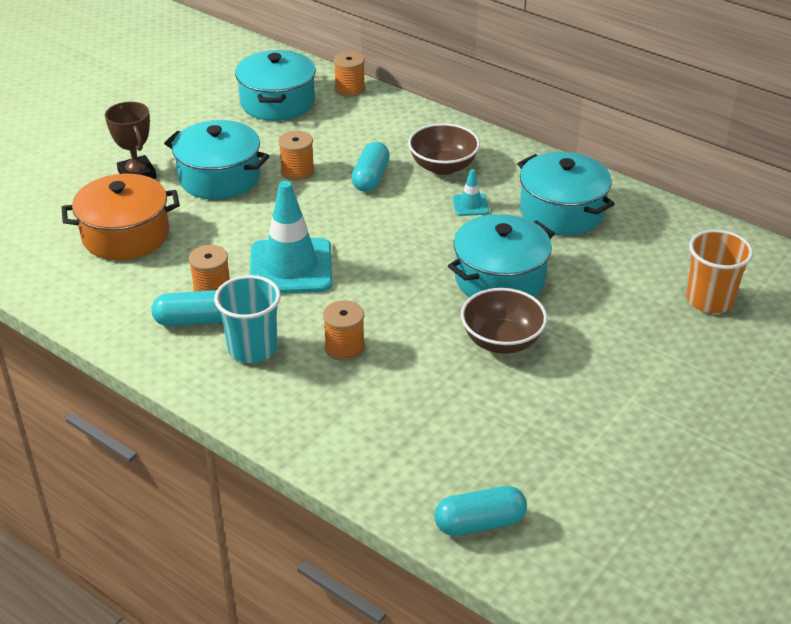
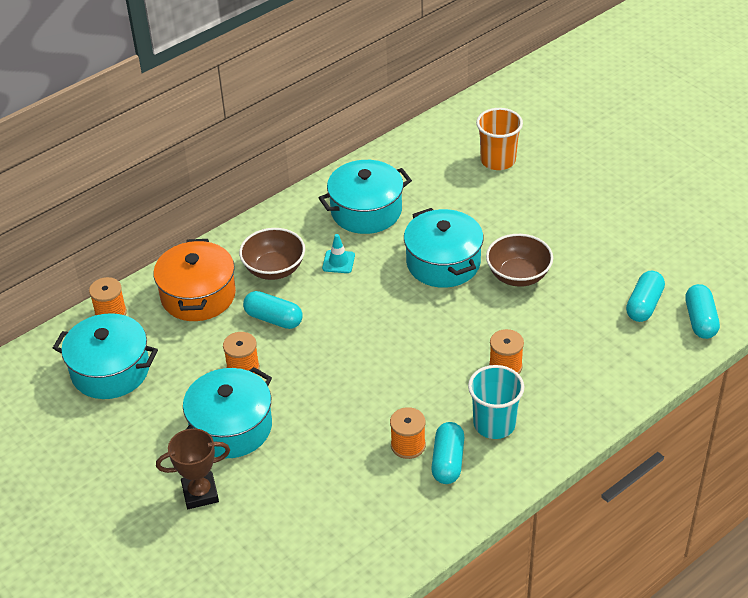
camera: 75 degrees left, 5 degrees up
orange pot [61,174,180,260] -> orange pot moved to [154,239,236,321]
turquoise traffic cone [250,181,332,294] -> none
none -> turquoise capsule [626,271,665,322]

